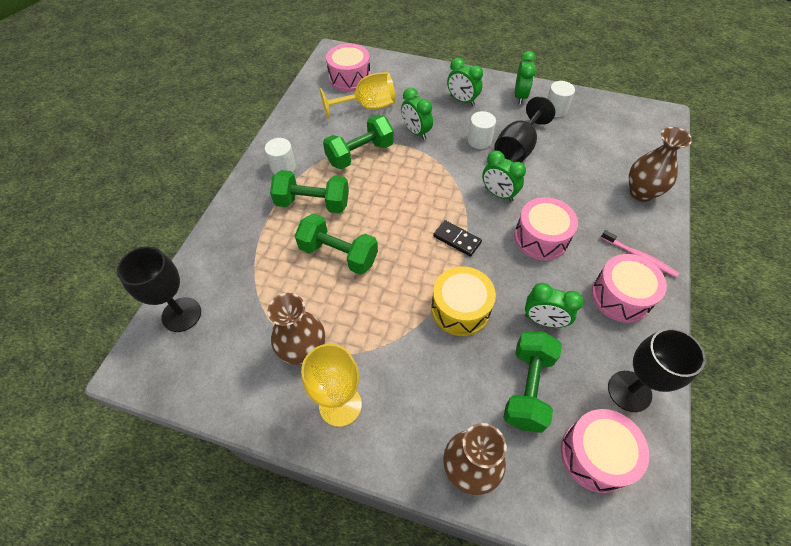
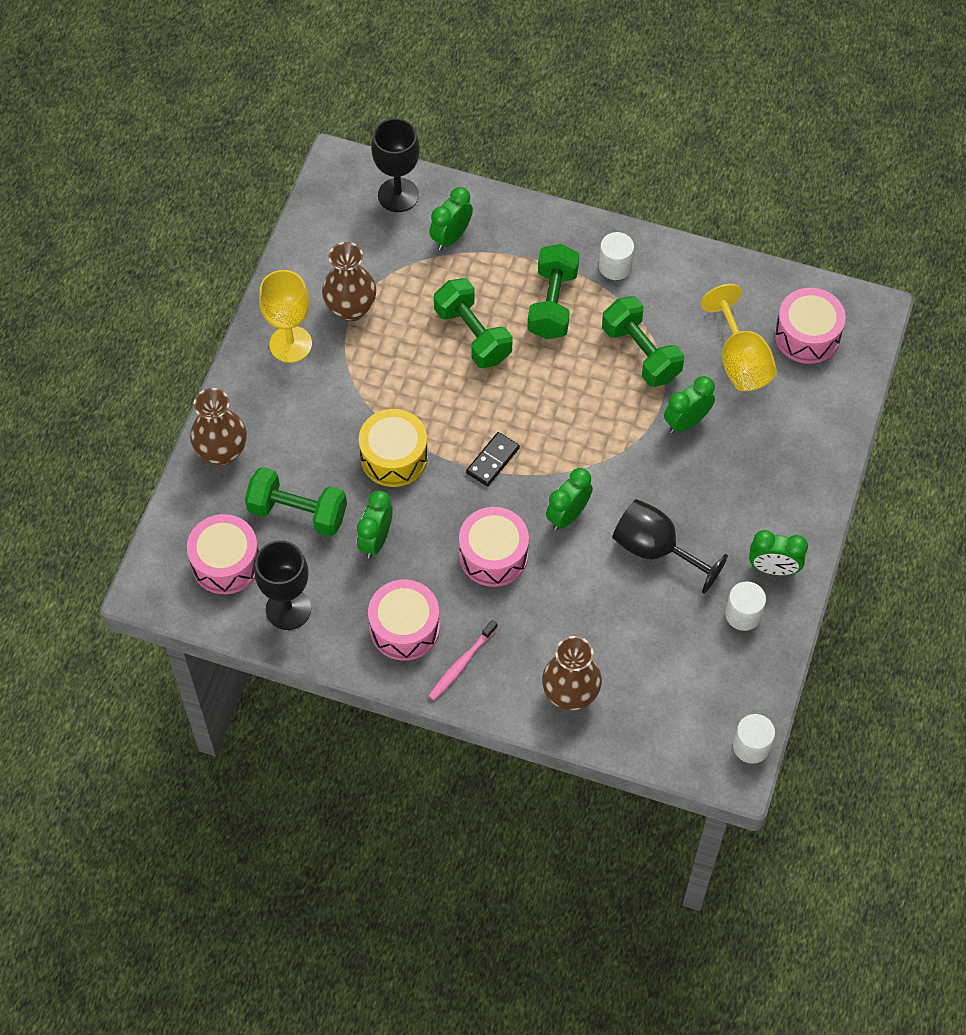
camera: 90 degrees right, 5 degrees up
green dumbbell [295,214,378,275] -> green dumbbell turned 60 degrees counterclockwise [434,278,513,368]
green clock [447,58,483,106] -> green clock moved to [429,187,473,250]
white cylinder [468,111,496,149] -> white cylinder moved to [733,714,775,764]

